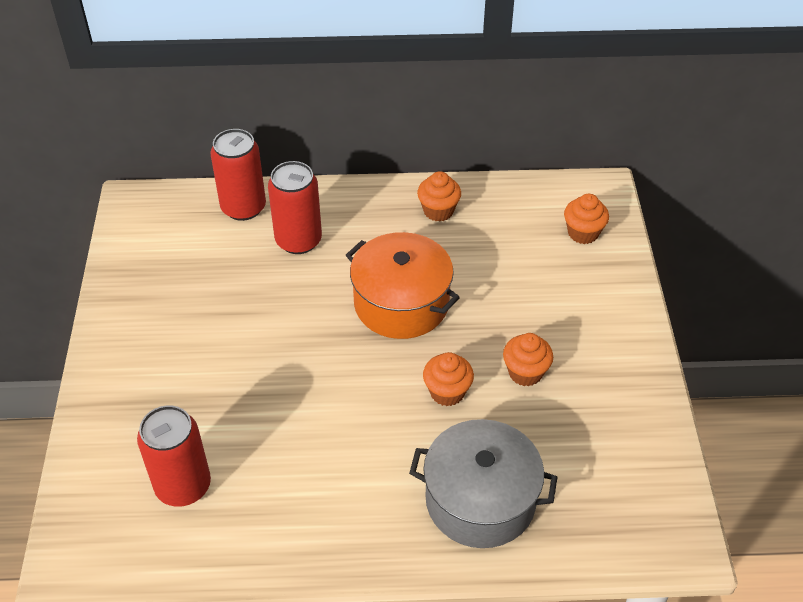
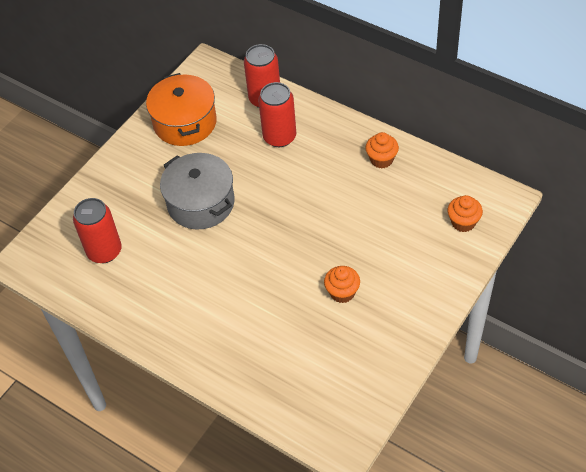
camera: 40 degrees right, 5 degrees up
orange pot [346,232,460,339] -> orange pot moved to [146,73,217,146]
grey pot [409,419,558,548] -> grey pot moved to [160,153,234,230]
orange cupcake [423,352,474,406] -> none

